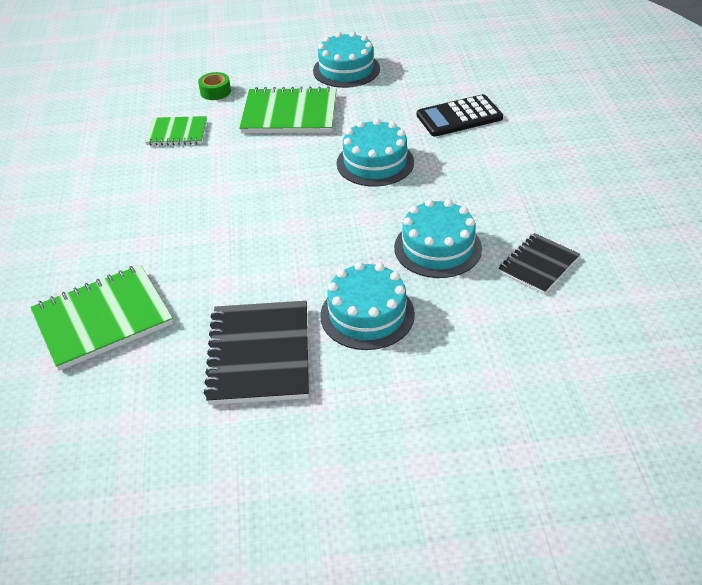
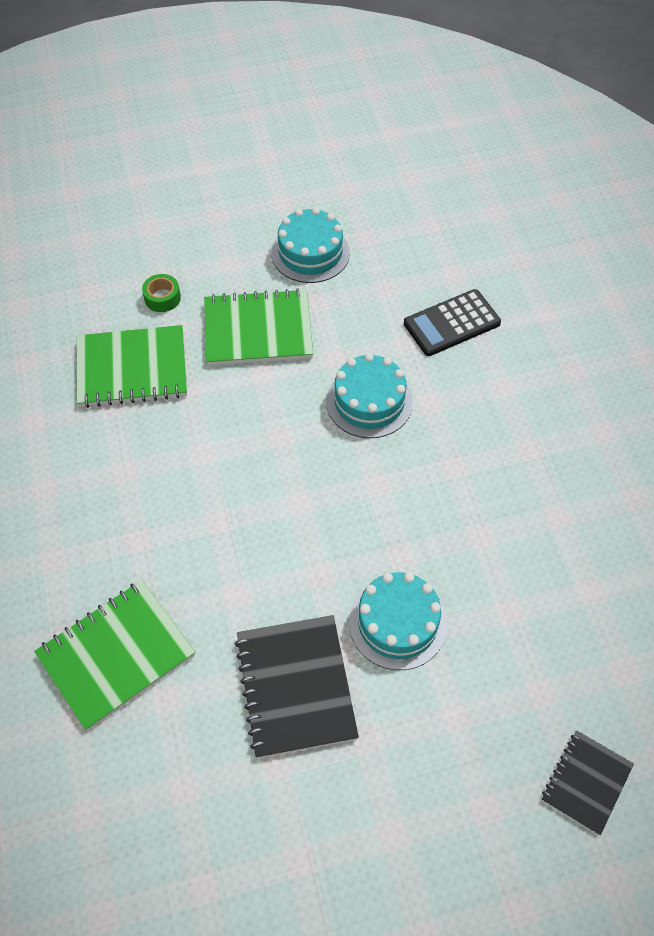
camera: 10 degrees left, 15 degrees up
green notebook [145,116,207,146] -> green notebook [77,325,187,408], size x1.67
turquoise cake [394,199,482,278] -> none
black notebook [498,233,580,294] -> black notebook moved to [542,730,634,835]

